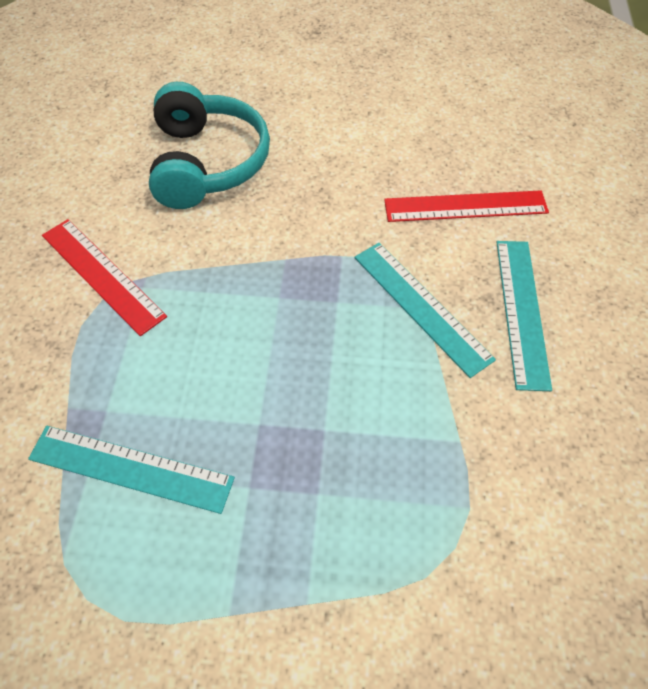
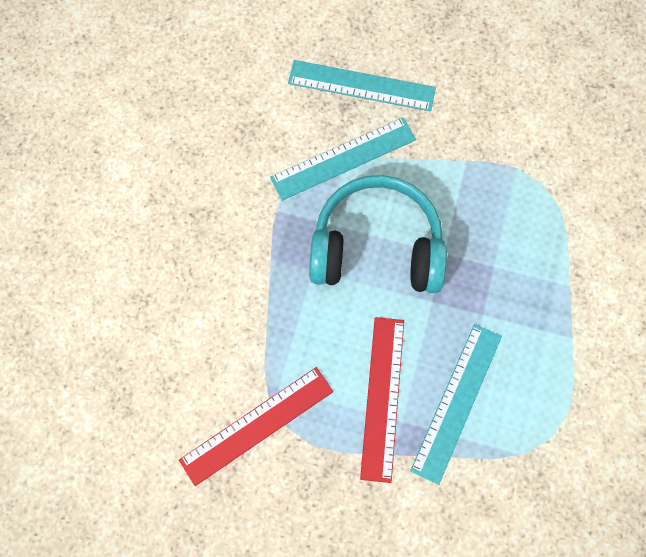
camera: 80 degrees left, 15 degrees up
turquoise headphones [149,82,270,209] -> turquoise headphones moved to [309,175,447,293]
red ruler [384,190,549,222] -> red ruler moved to [360,317,404,483]

